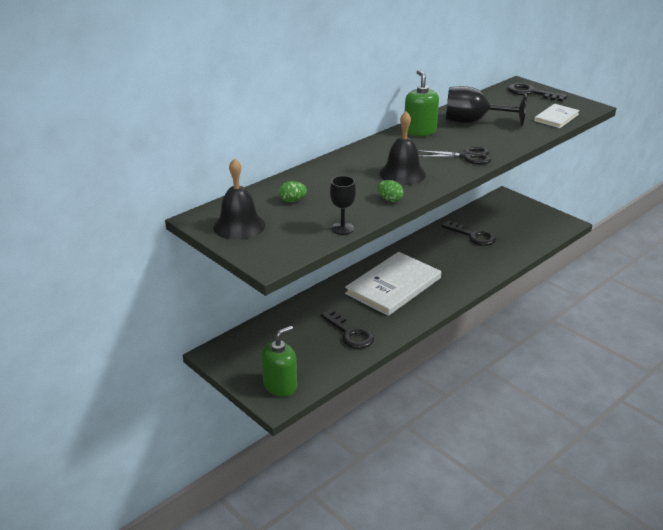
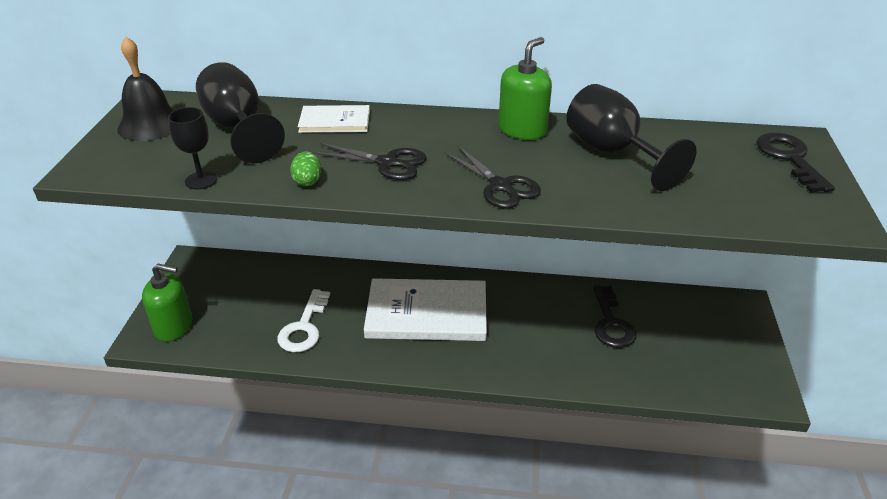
camera: 50 degrees right, 5 degrees up
green egg [279,181,307,202] -> black goblet [196,62,285,163]
black key [320,309,374,349] -> white key [277,289,330,352]
black bell [380,111,426,185] -> black scissors [313,143,426,180]
white book [534,104,580,128] -> white book moved to [298,105,370,133]

